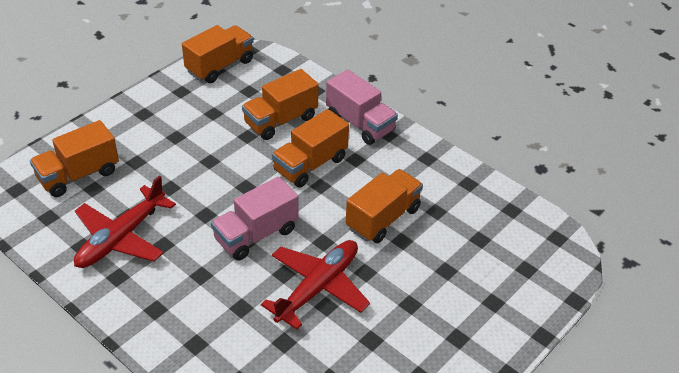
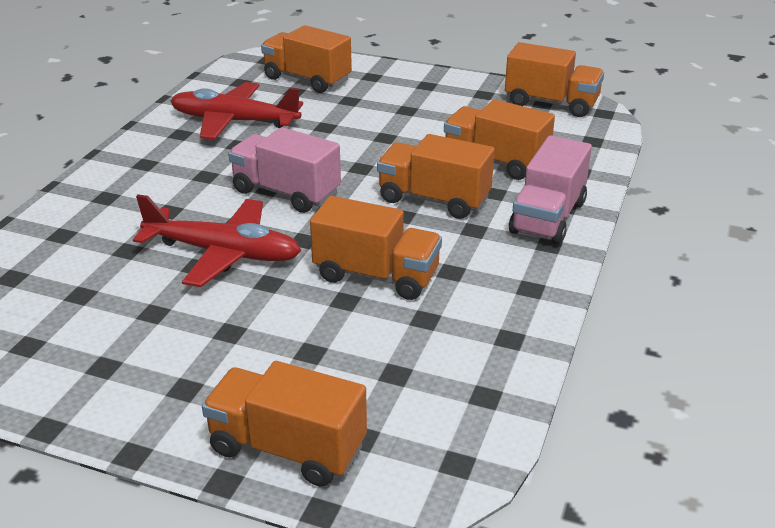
camera: 70 degrees right, 10 degrees down
none -> orange truck [202,361,367,487]

